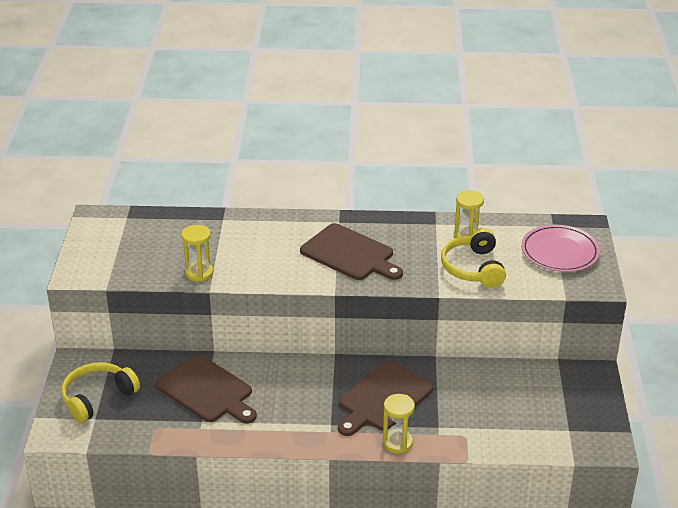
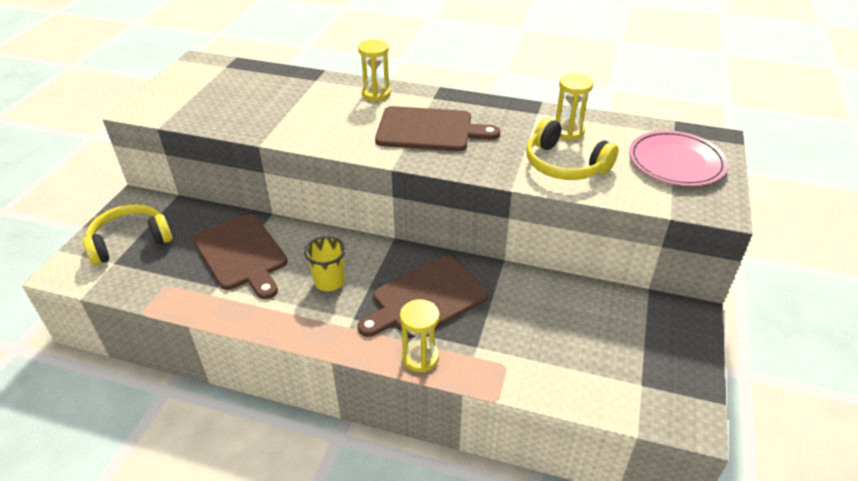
camera: 15 degrees right, 5 degrees up
yellow hourglass [181,225,213,282] -> yellow hourglass moved to [358,40,391,102]
brown cutting board [300,223,403,280] -> brown cutting board turned 45 degrees counterclockwise [375,106,500,151]
yellow headphones [441,228,506,288] -> yellow headphones turned 60 degrees counterclockwise [526,118,619,180]
none -> yellow cup [304,236,346,291]

